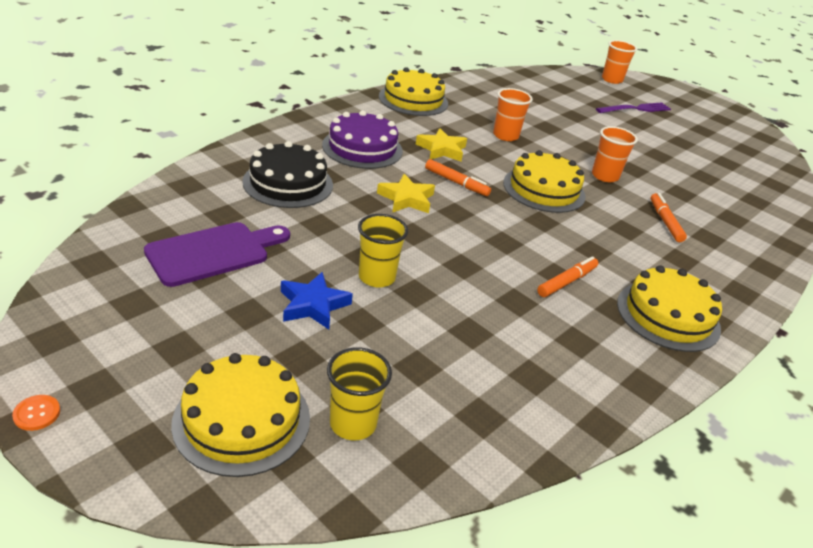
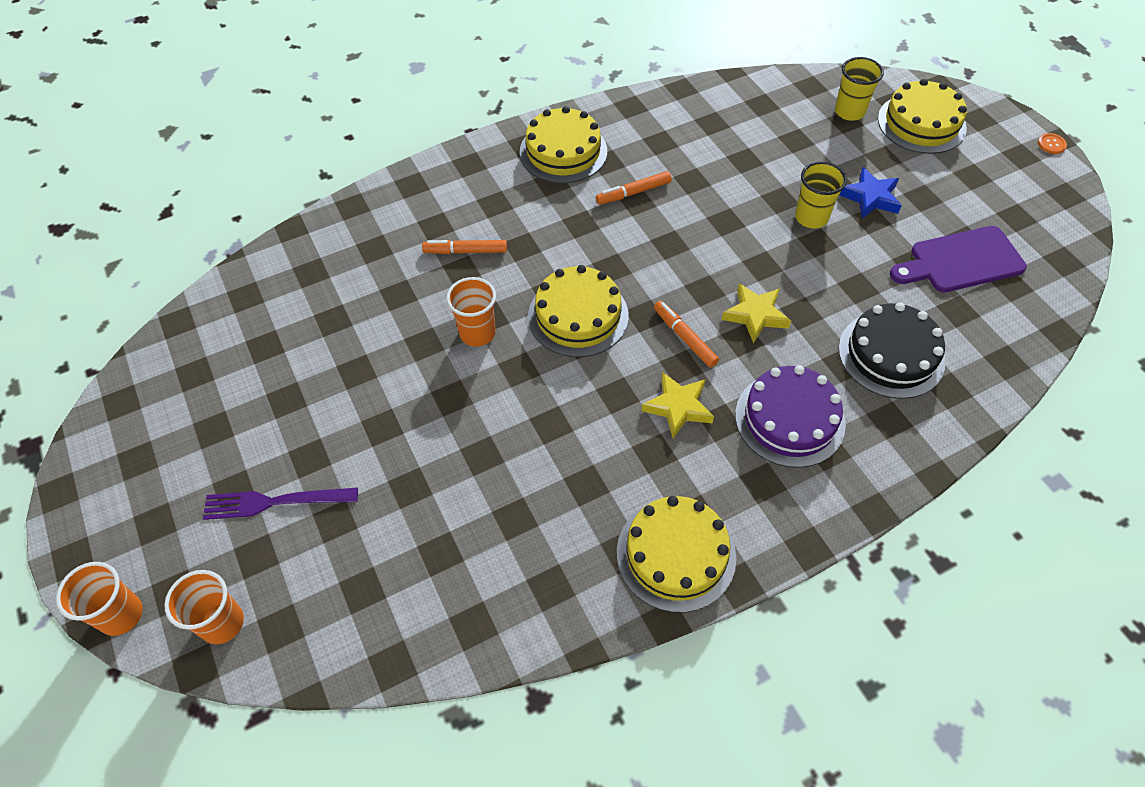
camera: 155 degrees left, 20 degrees up
orange cup [493,88,533,141] -> orange cup moved to [56,562,143,636]
orange marker [651,193,687,242] -> orange marker turned 75 degrees clockwise [422,240,507,254]

